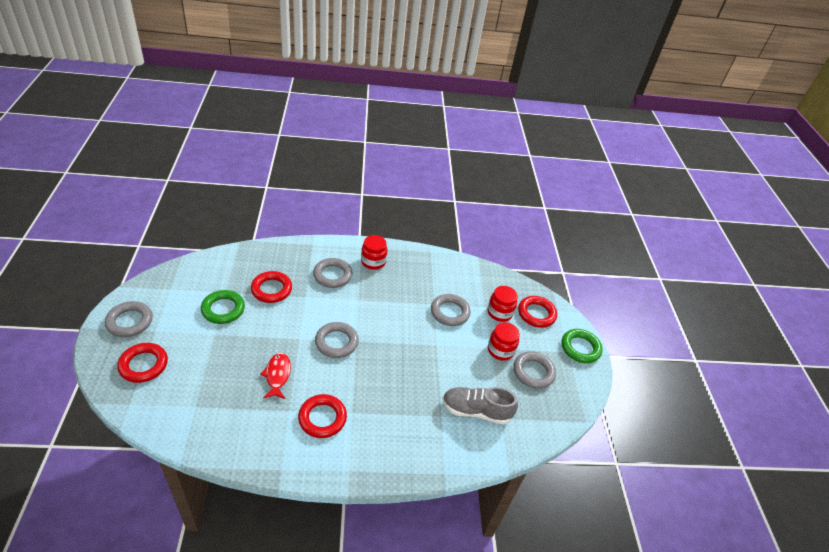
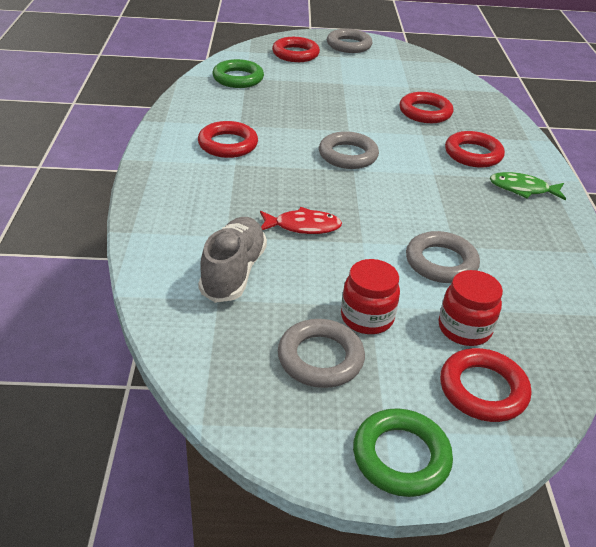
camera: 95 degrees right, 5 degrees down
green ring [201,290,245,324] -> green ring moved to [212,59,264,88]
red fish [260,353,291,399] -> red fish moved to [260,207,342,234]
grey ring [313,258,353,288] -> red ring [445,131,505,168]
red jar [361,235,387,270] -> green fish [490,172,566,200]

